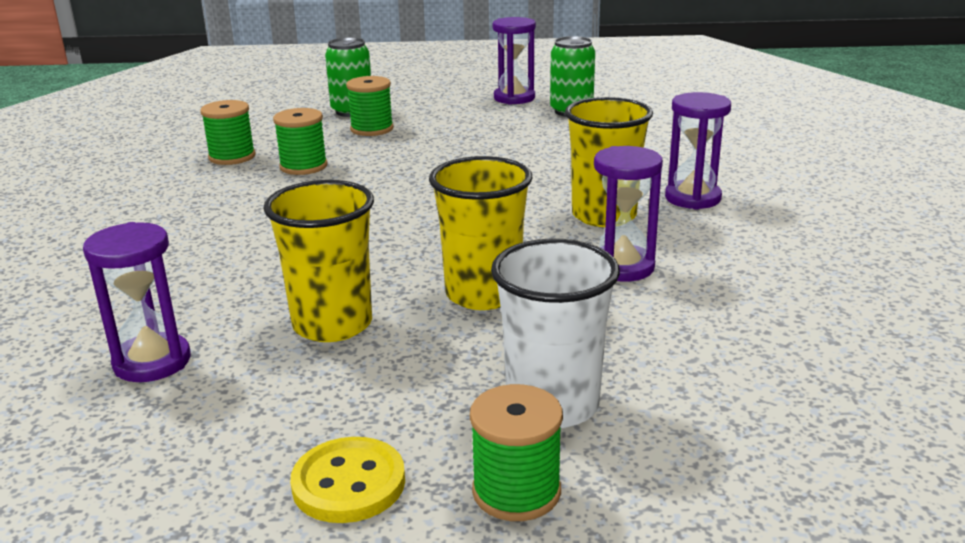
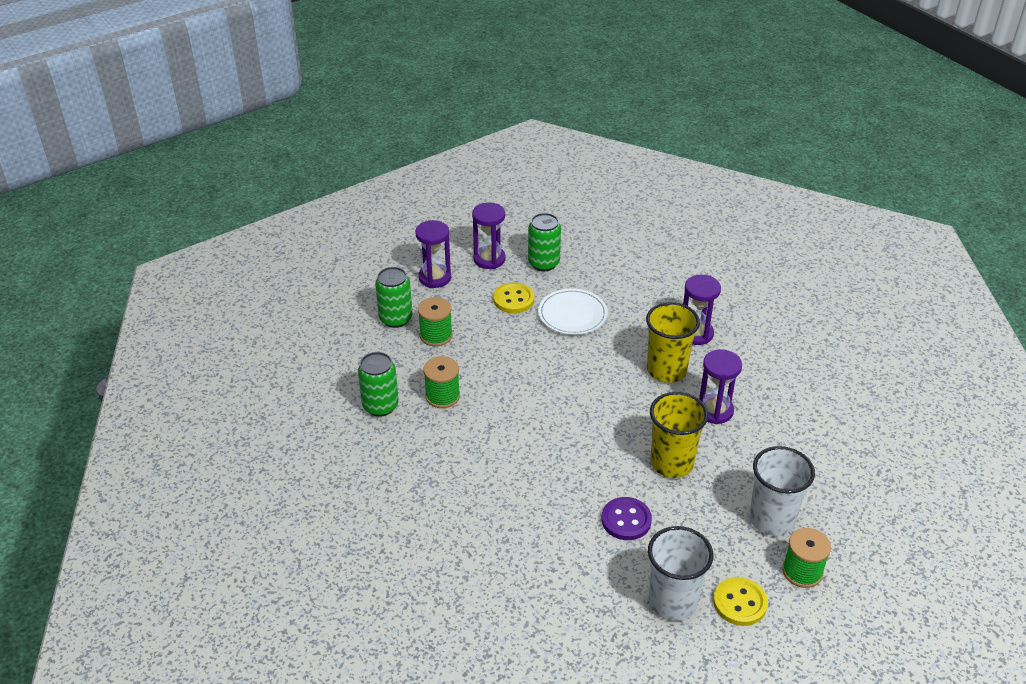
camera: 35 degrees left, 15 degrees up
purple hourglass [83,222,191,382] -> purple hourglass moved to [415,220,451,288]
green spool [200,100,256,165] -> green can [358,352,399,417]
yellow cup [263,180,374,342] -> purple button [601,497,652,540]
none -> yellow button [493,282,534,313]
none -> white plate [538,288,608,335]
none -> white cup [648,526,714,621]

